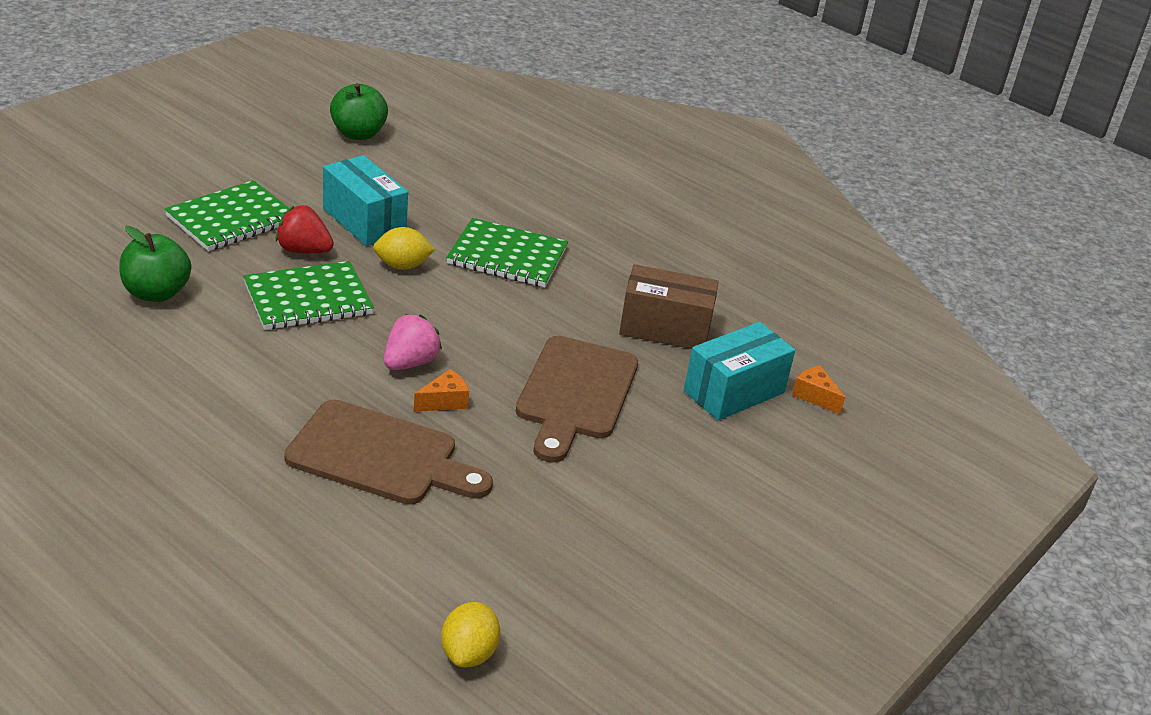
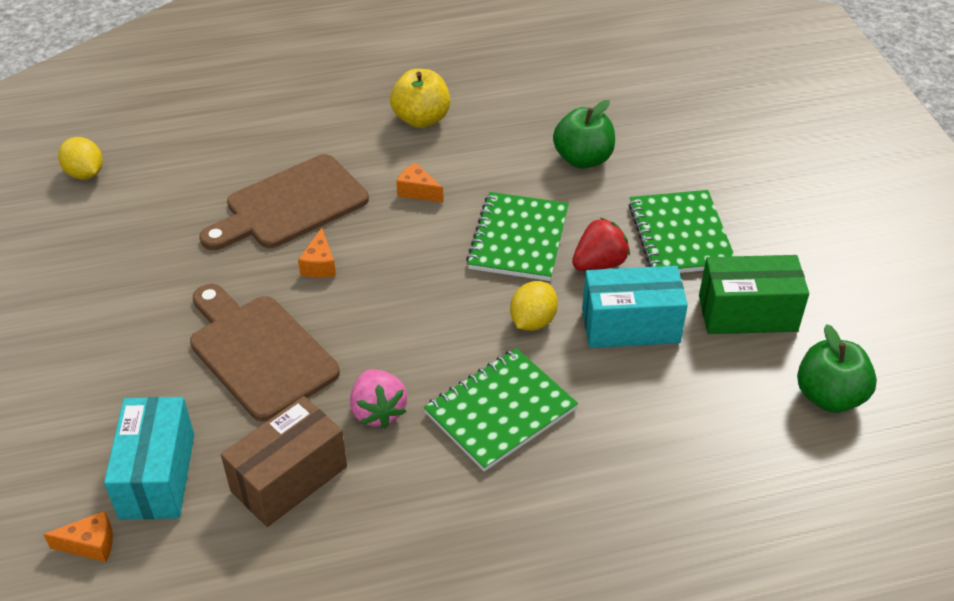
camera: 130 degrees right, 10 degrees up
pink strawberry [384,314,442,370] -> pink strawberry moved to [350,369,407,428]
none -> yellow apple [390,69,450,128]
none -> orange cheese [396,163,443,203]
none -> green box [699,255,809,334]

